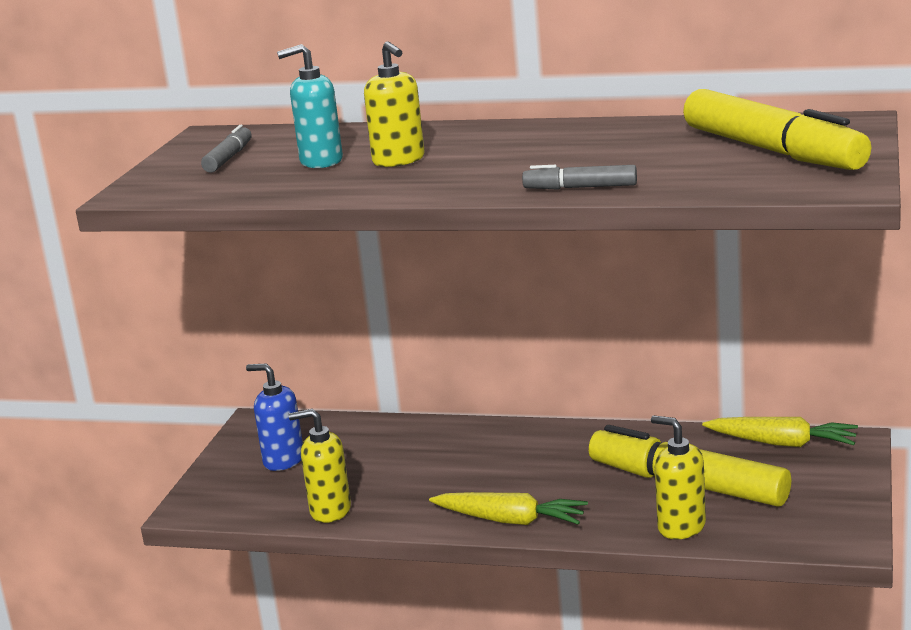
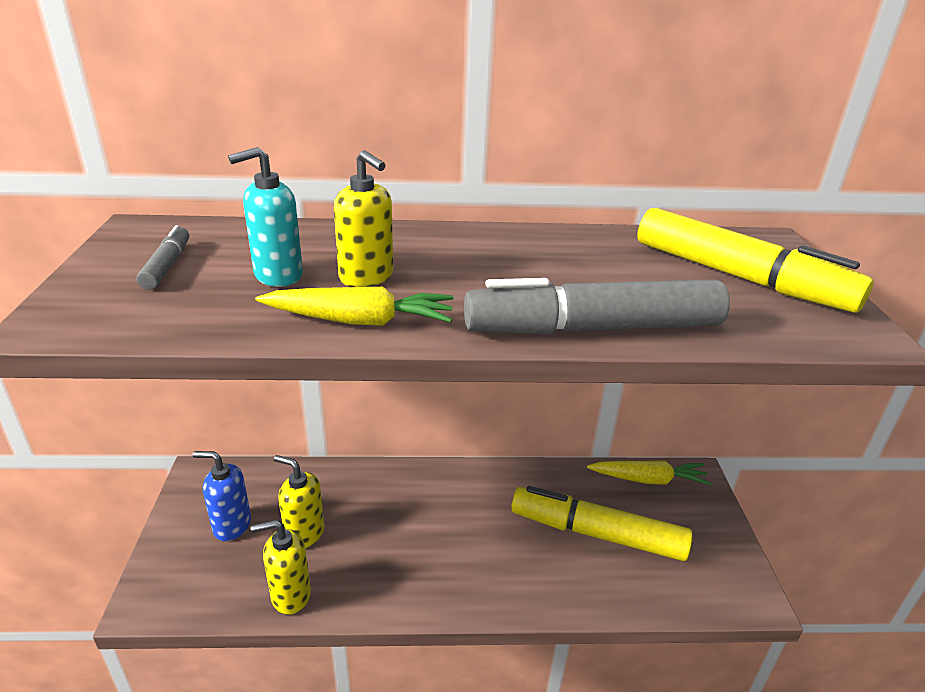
camera: 20 degrees left, 10 degrees up
yellow carrot [429,492,588,525] -> yellow carrot moved to [256,287,454,326]
grey marker [522,165,637,190] -> grey marker [464,278,730,335], size x2.12
yellow soap dispenser [651,416,706,540] -> yellow soap dispenser moved to [274,455,324,548]

